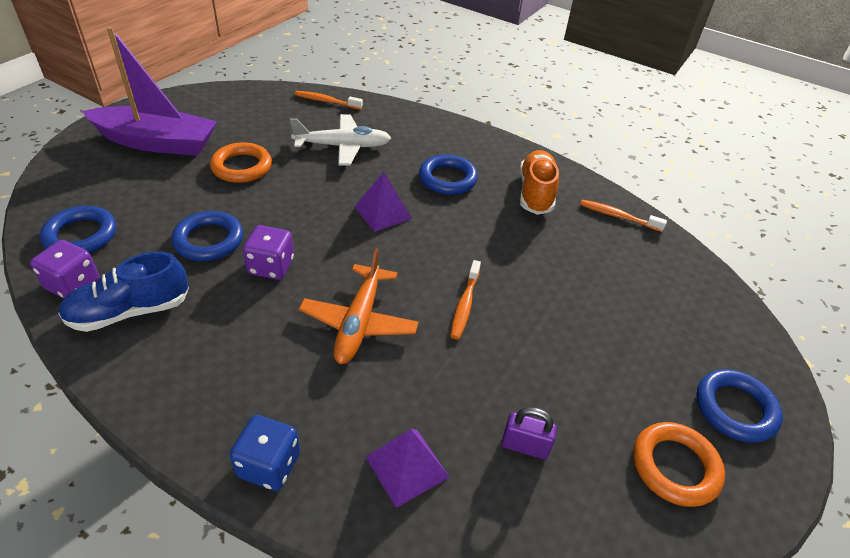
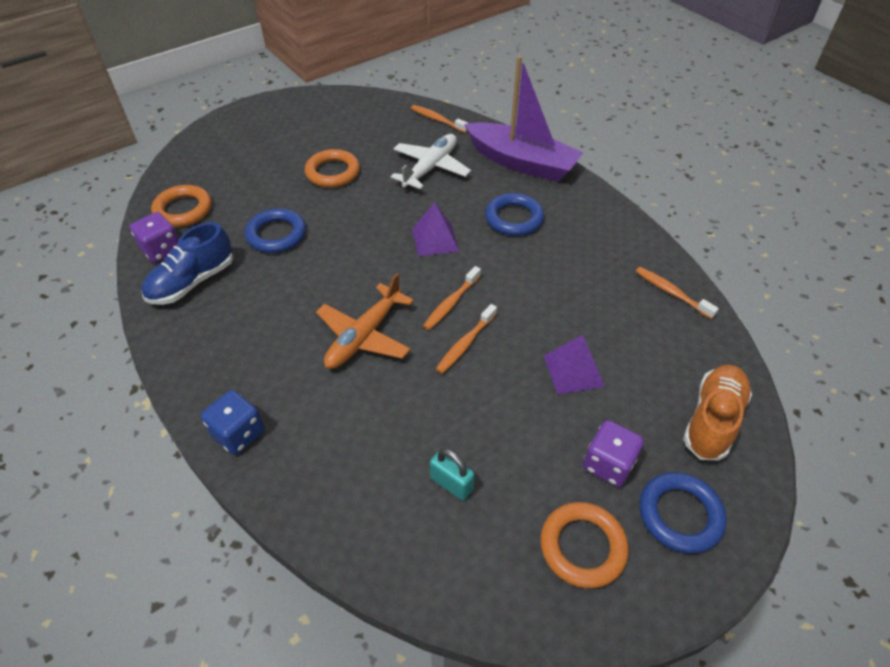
camera: 25 degrees right, 5 degrees up
blue ring [40,206,116,253] -> orange ring [151,185,212,227]
blue shoe [58,252,189,332] -> blue shoe turned 45 degrees counterclockwise [142,222,233,305]
purple boat [82,27,217,156] -> purple boat moved to [464,56,583,182]
purple dice [243,225,294,280] -> purple dice moved to [583,420,644,487]
white plane [290,114,391,166] -> white plane turned 75 degrees counterclockwise [391,134,471,189]
purple pyramid [366,429,449,508] -> purple pyramid moved to [544,335,605,394]
purple padlock [502,407,557,459] -> turquoise padlock [430,448,475,501]
orange shoe [520,150,559,215] -> orange shoe moved to [683,365,752,461]
none -> orange toothbrush [423,266,481,330]

